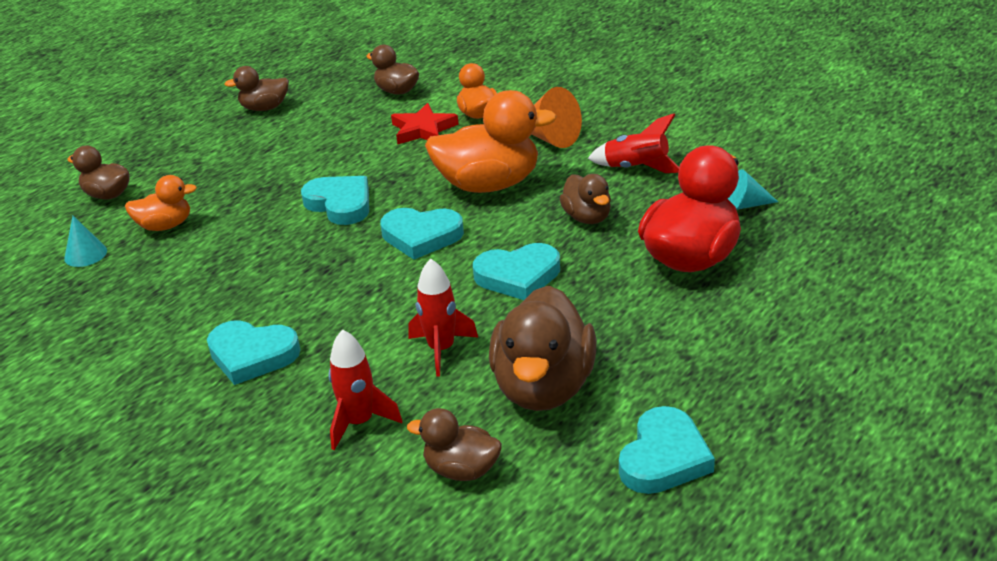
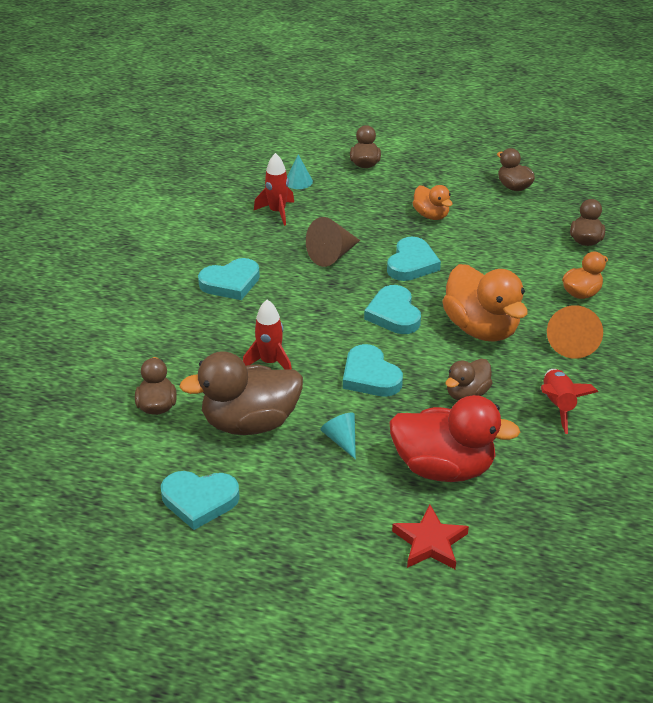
camera: 65 degrees right, 5 degrees up
orange duck [125,175,197,231] -> orange duck moved to [413,185,453,220]
turquoise heart [207,320,301,385] -> turquoise heart turned 105 degrees counterclockwise [198,258,260,300]
red rocket [328,329,403,451] -> red rocket moved to [254,153,294,226]
red star [391,103,459,144] -> red star moved to [392,505,469,569]
turquoise cone [728,169,778,210] -> turquoise cone moved to [320,413,356,459]
none -> brown cone [306,217,360,267]

